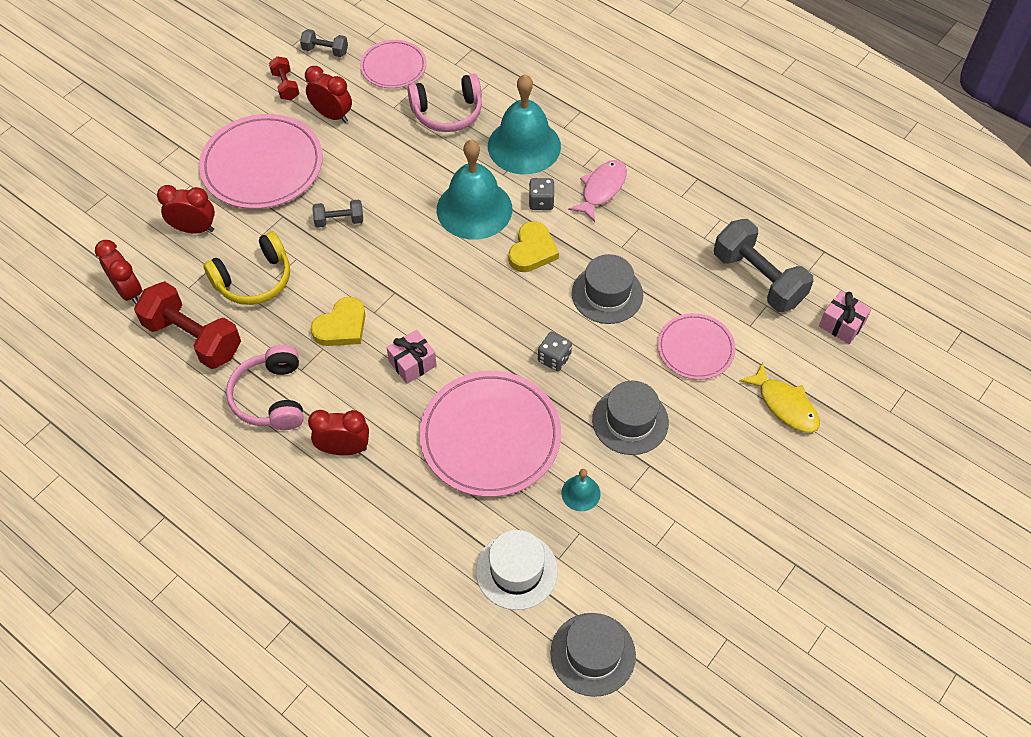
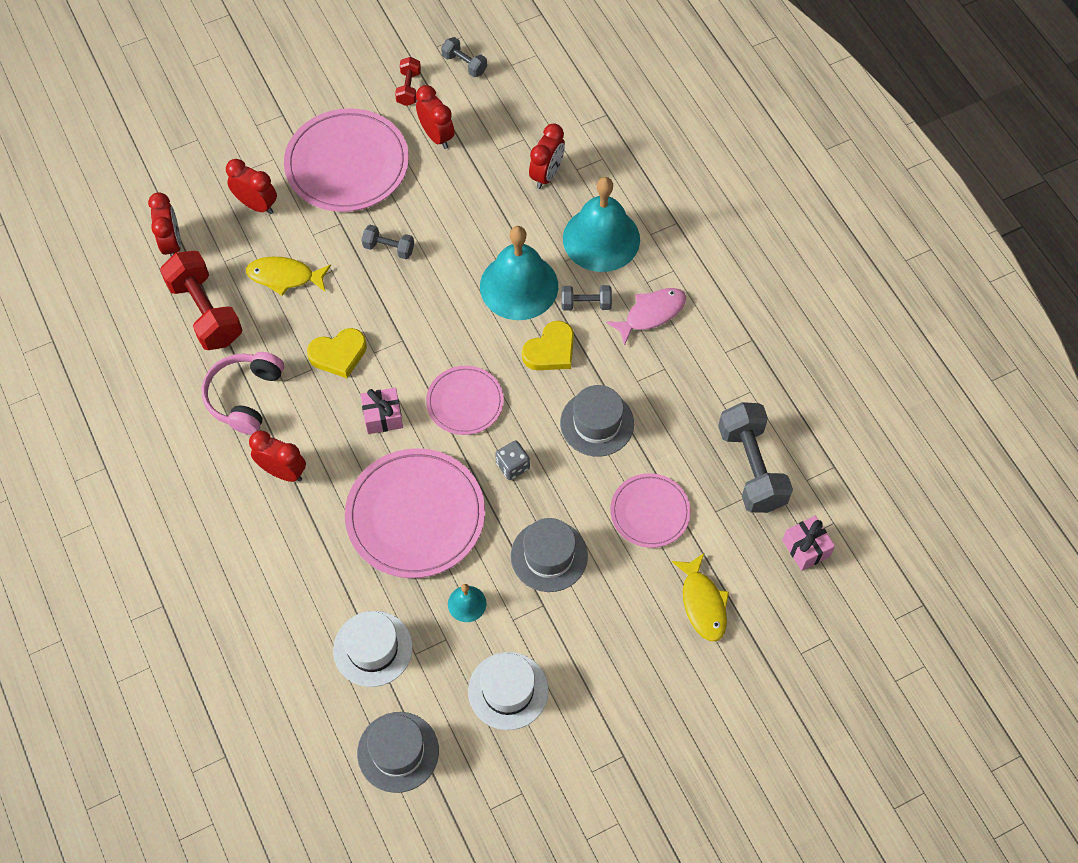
camera: 25 degrees right, 5 degrees up
yellow headphones [203,231,290,305] -> yellow fish [246,257,331,296]
pink plate [360,40,427,88] -> pink plate moved to [426,366,504,435]
pink headphones [407,74,482,132] -> red clock [529,124,565,189]
grey dice [529,178,555,210] -> grey dumbbell [561,285,612,311]
none -> white hat [468,652,548,730]

